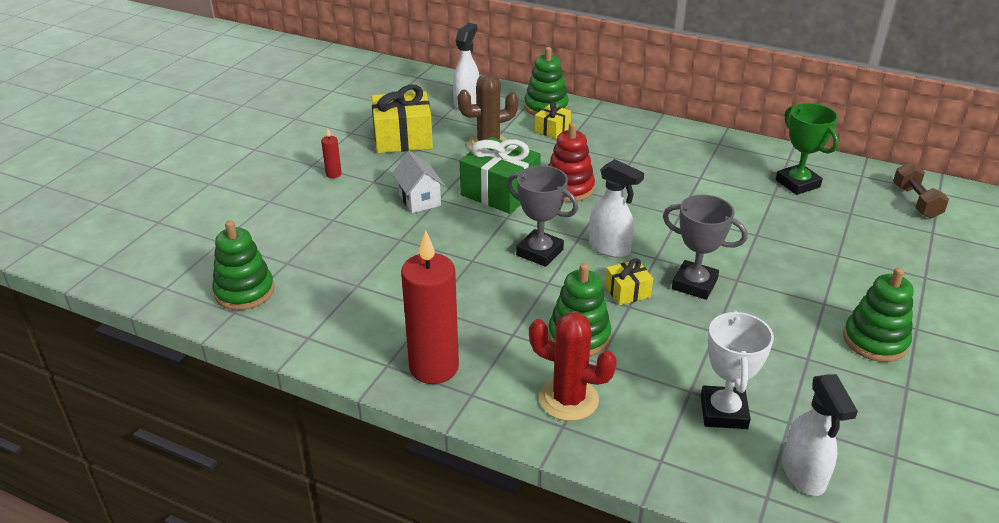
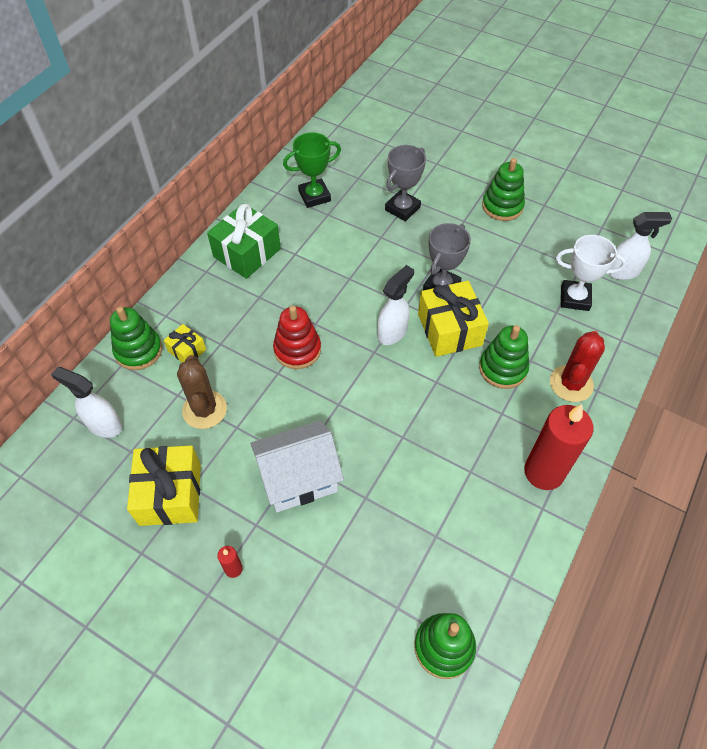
camera: 85 degrees left, 20 degrees up
white house [392,151,445,213] -> white house [250,420,344,512], size x1.65
green gift [460,137,541,214] -> green gift moved to [207,203,281,279]
grey trophy [507,165,578,267] -> grey trophy moved to [385,145,426,222]
yellow gift [605,258,653,305] -> yellow gift [418,281,489,357], size x1.94
brown dumbbell [893,162,949,218] -> none

